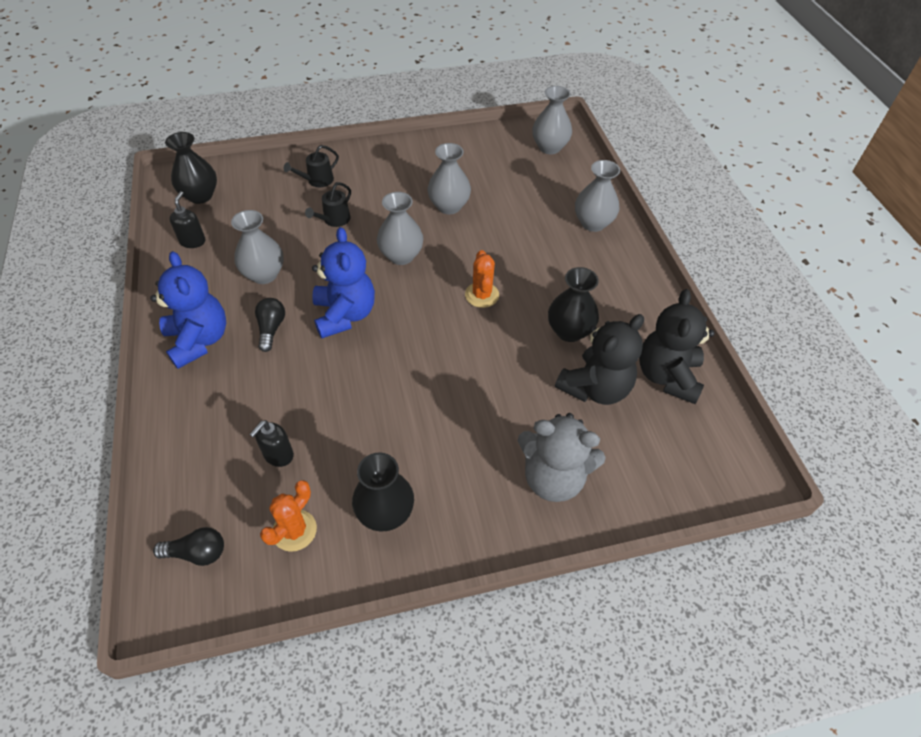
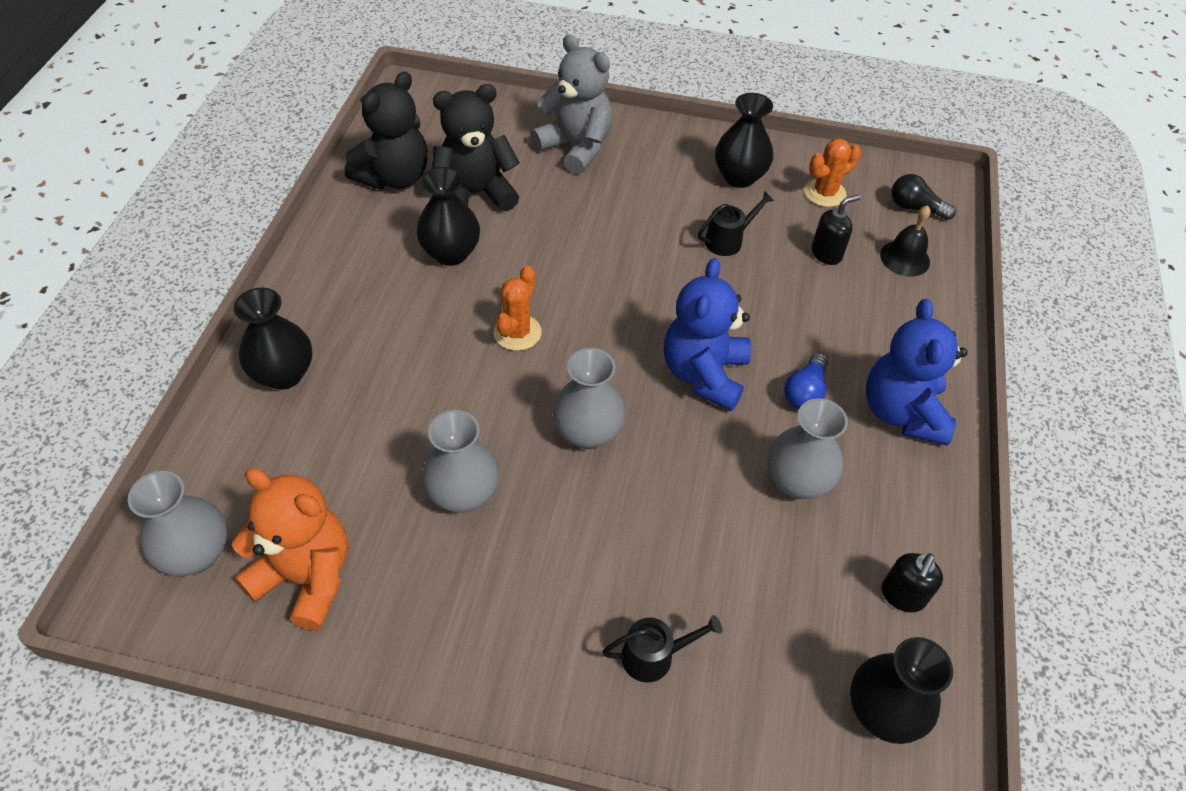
camera: 155 degrees left, 0 degrees up
black light bulb [255,298,285,352] -> blue light bulb [784,353,828,409]
black watering can [305,182,351,227] -> black watering can moved to [698,191,774,256]
grey vase [575,160,620,232] -> black vase [233,288,312,390]
none -> orange teddy bear [232,468,348,631]
none -> black bell [880,205,931,277]

